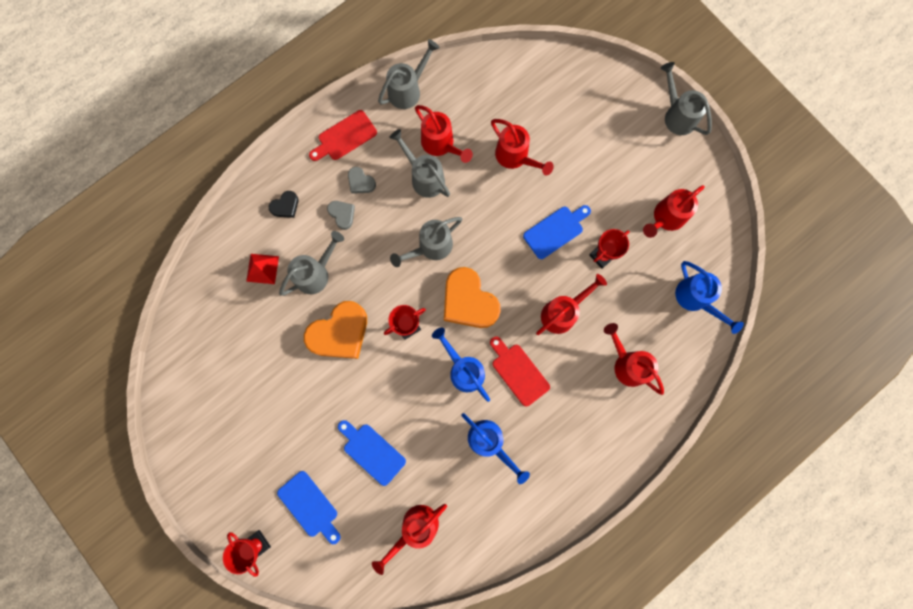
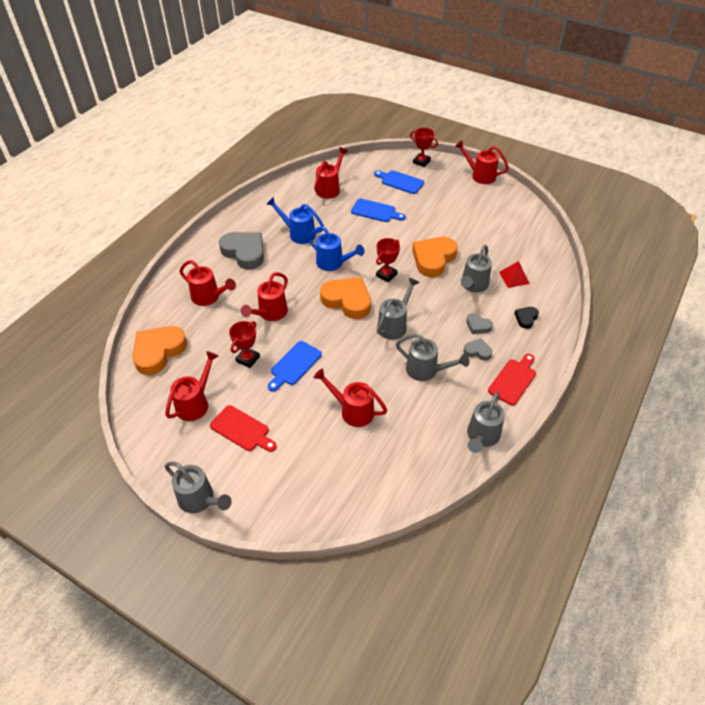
camera: 160 degrees right, 30 degrees down
red watering can [415,105,473,163] -> red watering can moved to [455,140,509,184]
red cutting board [490,336,550,406] -> red cutting board moved to [210,405,277,452]
blue watering can [675,261,744,334] -> orange heart [132,326,187,375]
none -> grey heart [219,232,264,270]

